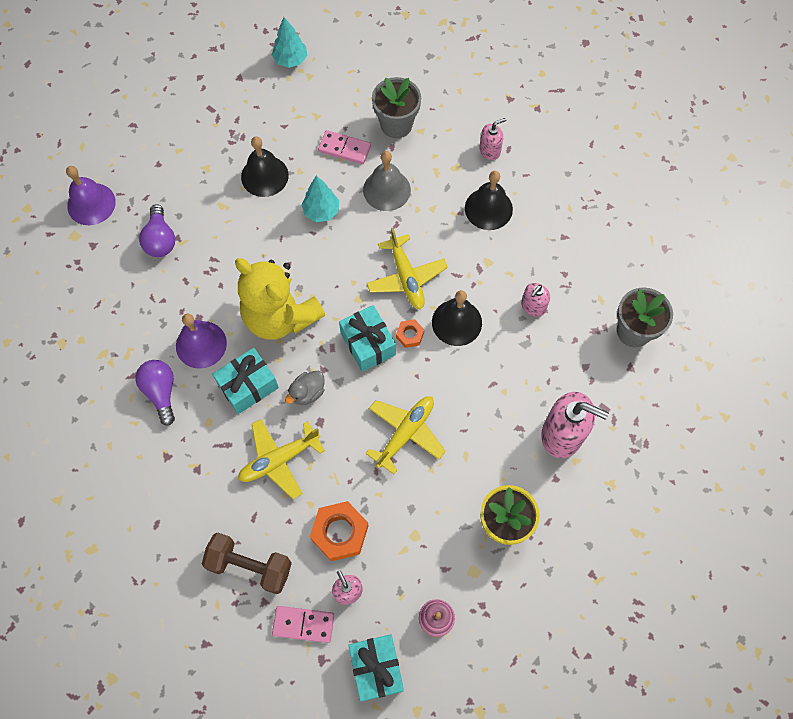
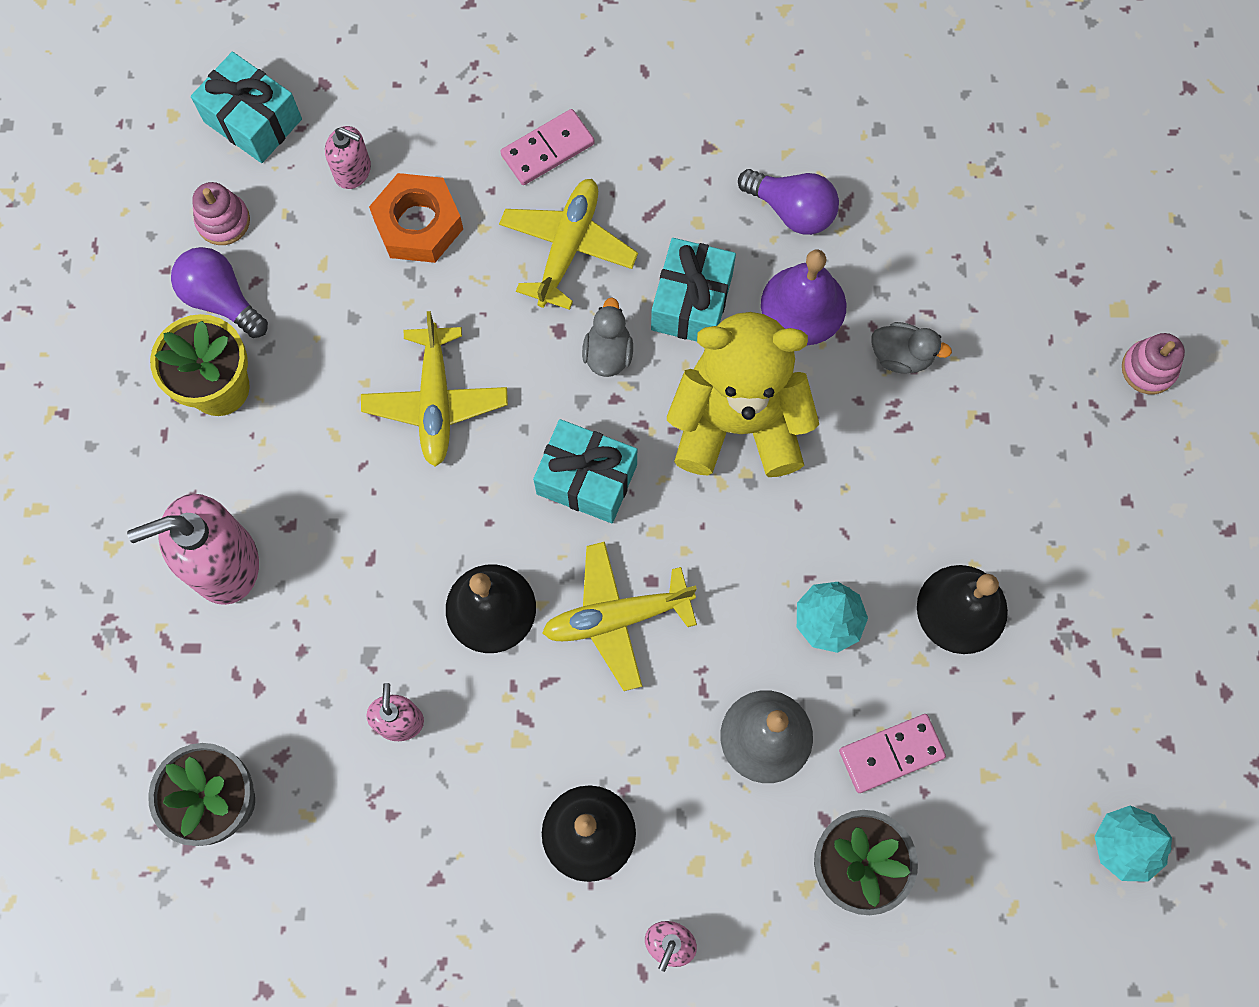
camera: 140 degrees right, 5 degrees up
purple bell [66,166,116,225] -> pink stacking toy [1122,333,1185,394]
purple light bulb [139,204,175,257] -> purple light bulb moved to [171,247,268,338]
brown dumbbell [202,532,292,594] -> none
pink domino [272,606,334,643] -> pink domino moved to [500,109,595,185]
yellow plane [366,228,448,310] -> yellow plane turned 45 degrees counterclockwise [542,542,697,691]
orange nut [396,319,424,348] -> none
none -> grey duck [872,322,952,374]

